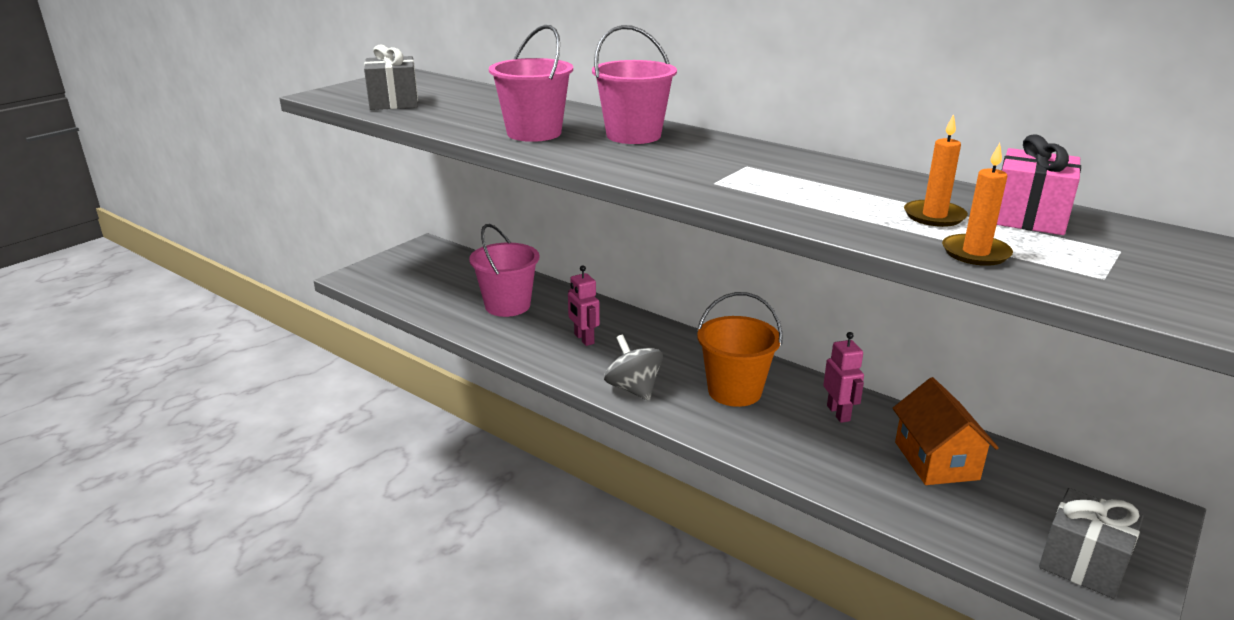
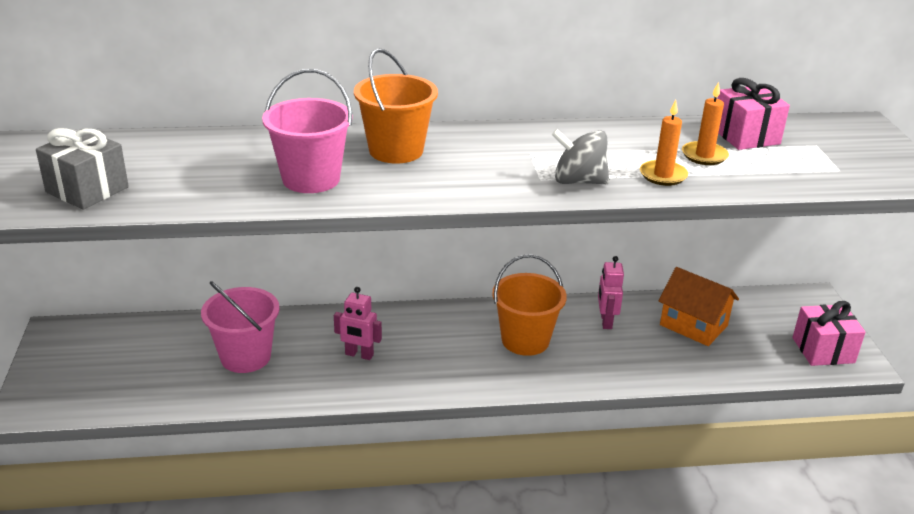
camera: 45 degrees left, 5 degrees up
pink bucket [592,25,677,144] -> orange bucket [354,49,438,163]
grey spinning top [604,335,663,401] -> grey spinning top moved to [552,129,609,184]
pink robot [823,332,864,423] -> pink robot turned 120 degrees counterclockwise [598,256,624,329]
orange candle [942,143,1013,266] -> orange candle moved to [640,100,688,186]
grey gift [1039,488,1144,599] -> pink gift [792,301,866,366]

